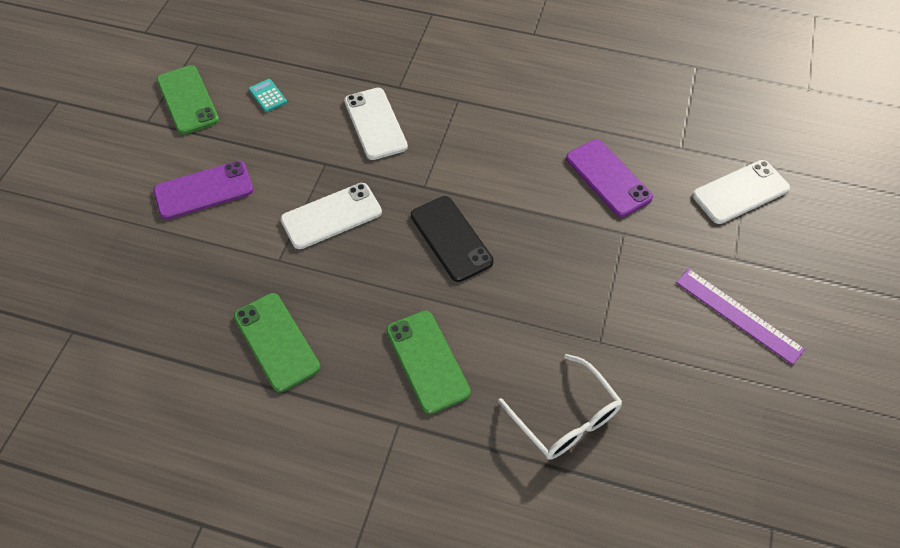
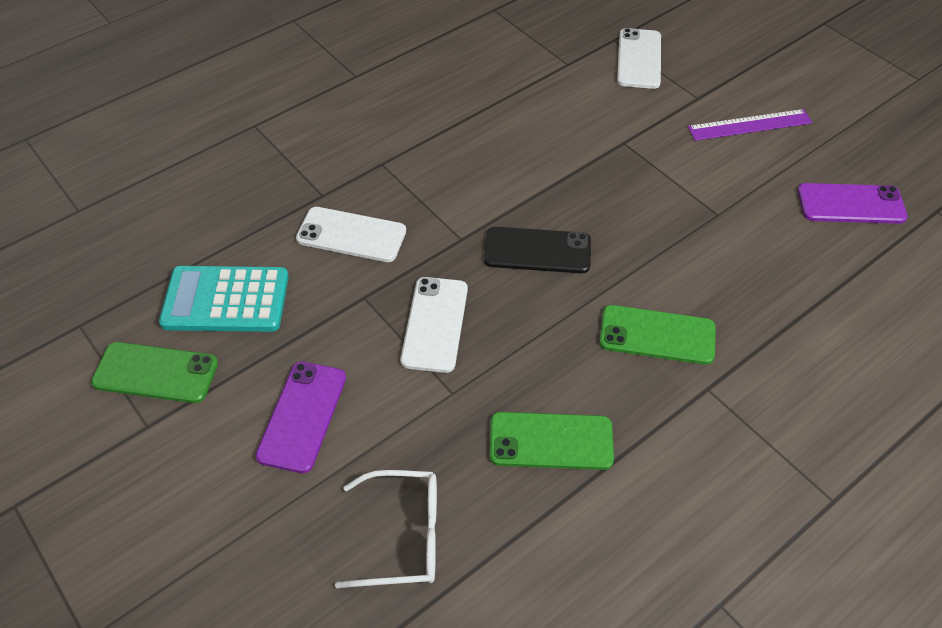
camera: 55 degrees left, 5 degrees down
turquoise calculator [249,79,287,112] -> turquoise calculator [159,266,289,332], size x2.42
white glasses [498,354,622,460] -> white glasses moved to [335,470,437,588]
purple phone [566,139,653,217] -> purple phone moved to [798,183,908,224]

